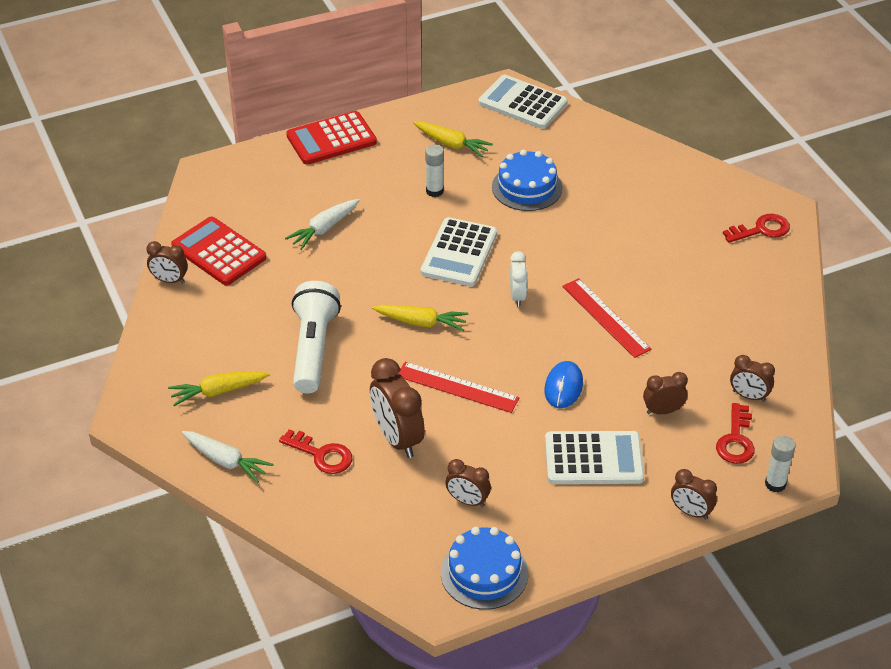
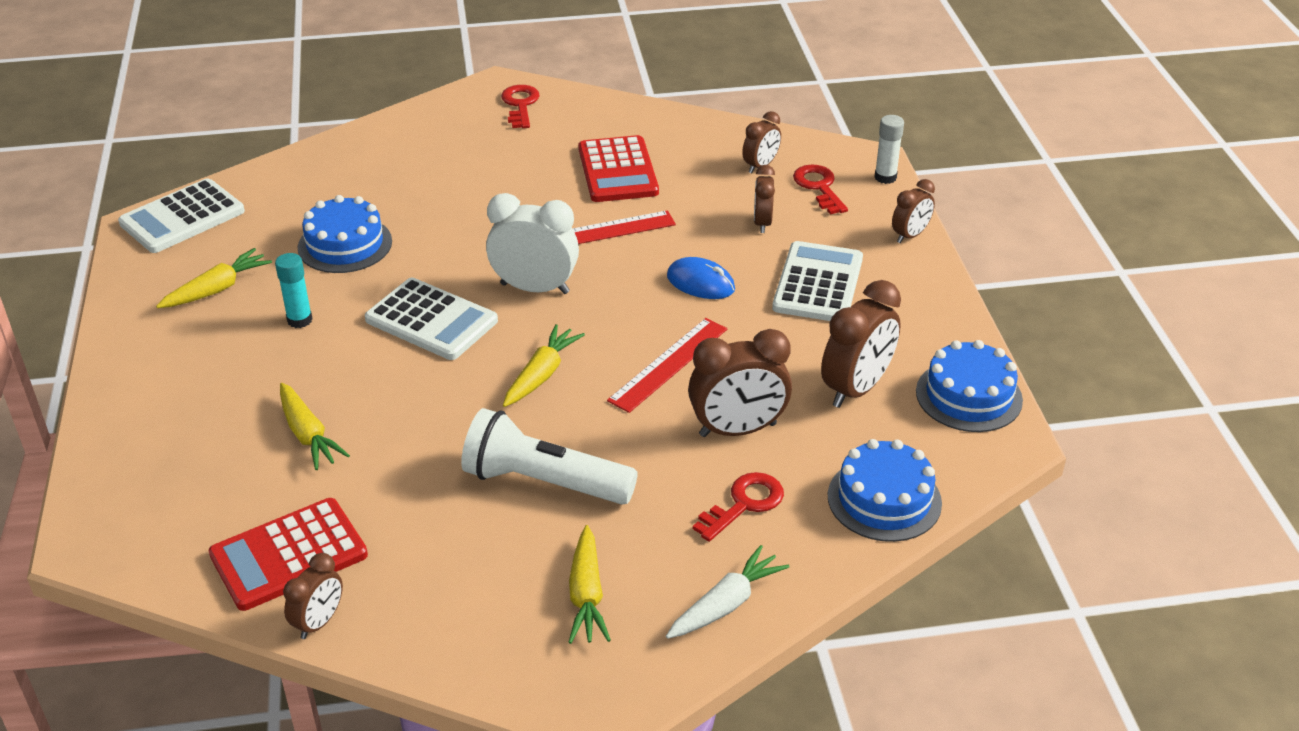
camera: 75 degrees left, 5 degrees down
white carrot [285,199,359,250] -> yellow carrot [280,383,350,470]
red calculator [286,111,377,165] -> red calculator moved to [578,135,659,202]
white glue stick [425,145,444,197] -> turquoise glue stick [275,253,313,328]
brown clock [446,459,491,507] -> brown clock [821,280,901,408], size x1.73
white clock [510,251,528,307] -> white clock [486,193,579,294], size x1.73
red key [716,403,755,464] -> red key turned 135 degrees counterclockwise [793,164,848,215]
none -> blue cake [828,439,942,542]

